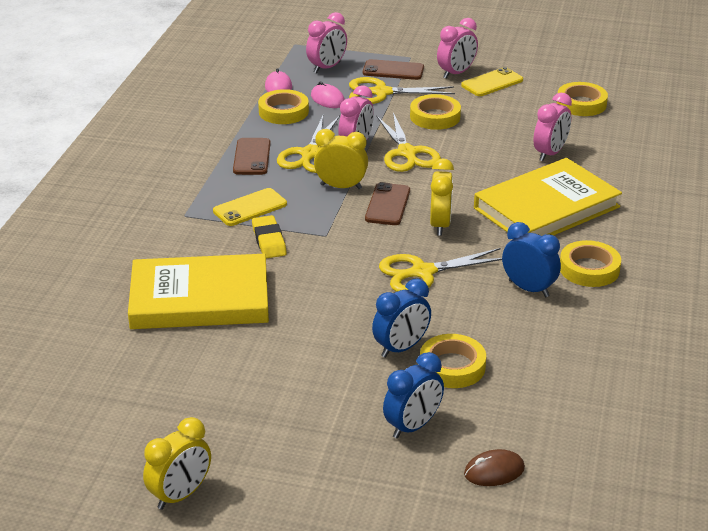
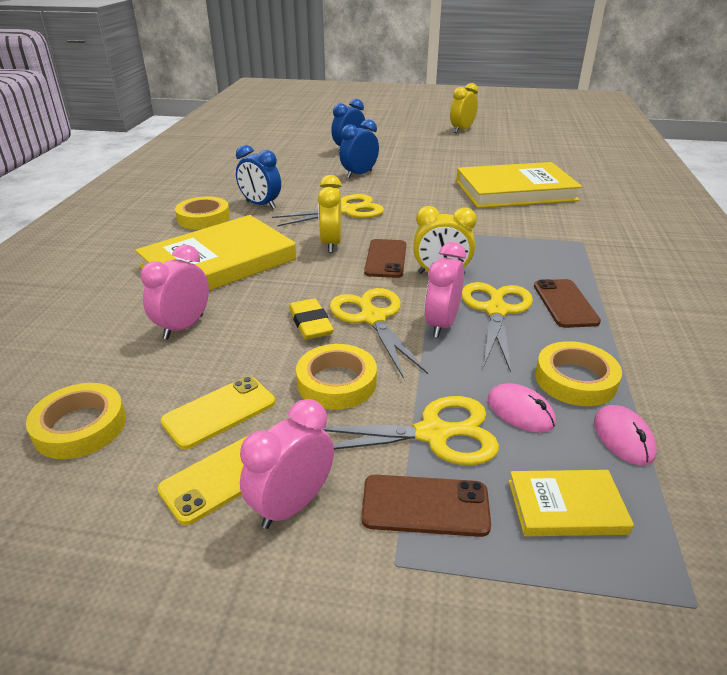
camera: 175 degrees right, 0 degrees up
yellow phone [213,188,287,226] -> yellow phone moved to [160,376,275,449]
yellow eraser [252,215,287,258] -> yellow eraser moved to [289,298,334,340]
pink clock [306,12,347,73] -> yellow book [509,470,634,536]
yellow tape [420,334,486,388] -> none
brown mouse [464,449,525,486] -> none

